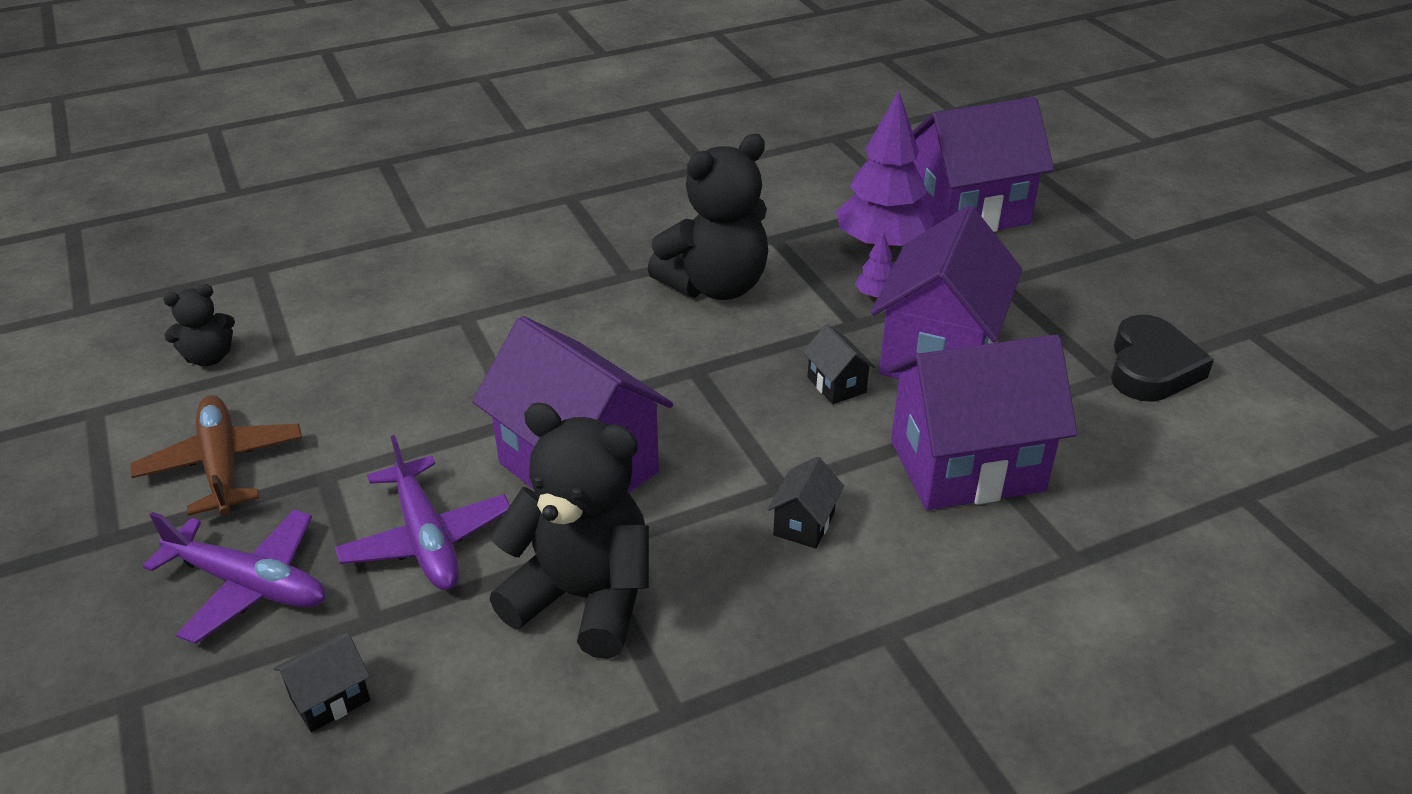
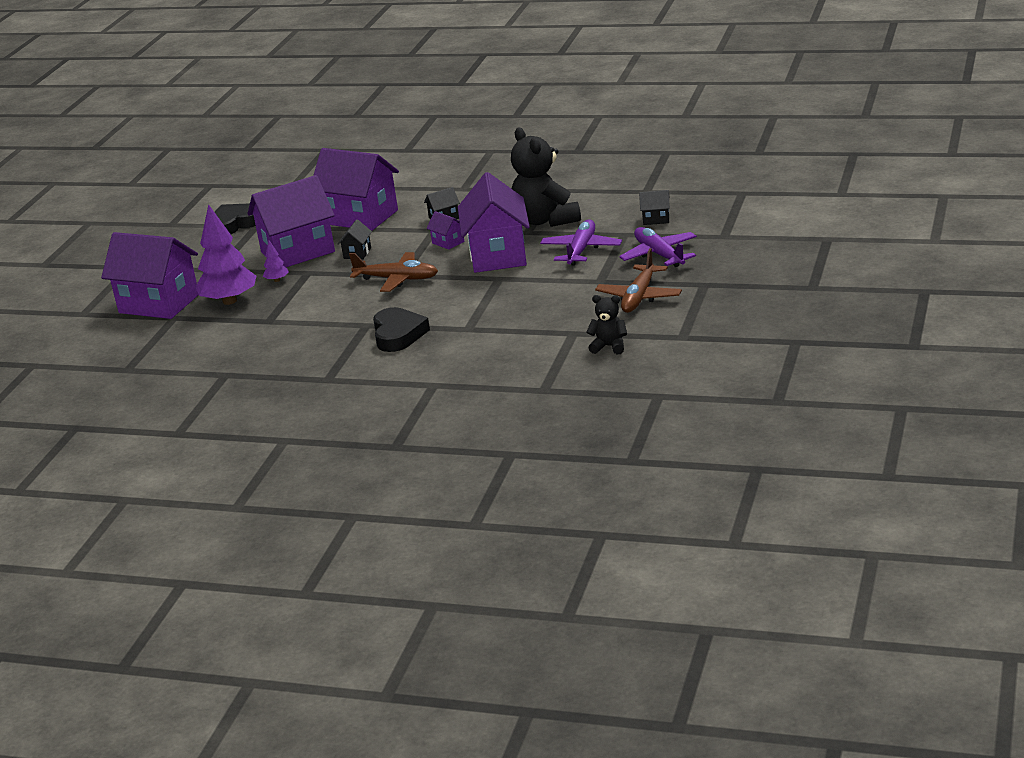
camera: 135 degrees left, 10 degrees down
black teddy bear [647,134,768,300] -> none
none -> brown plane [349,252,438,292]
none -> black heart [373,307,430,352]
none -> purple house [426,211,464,250]

